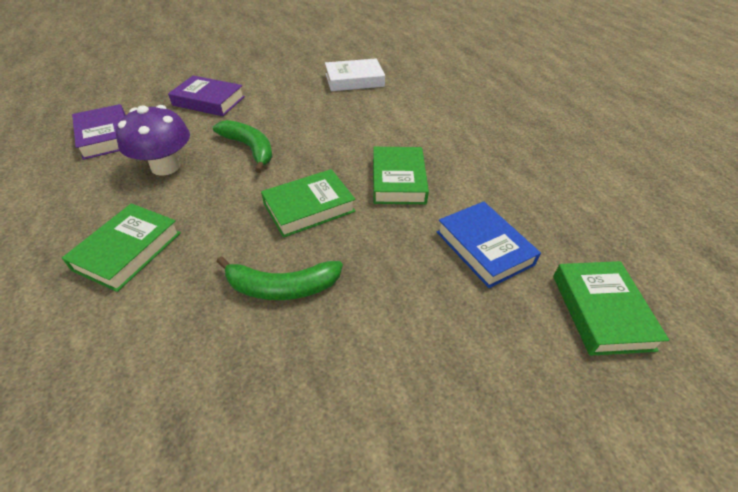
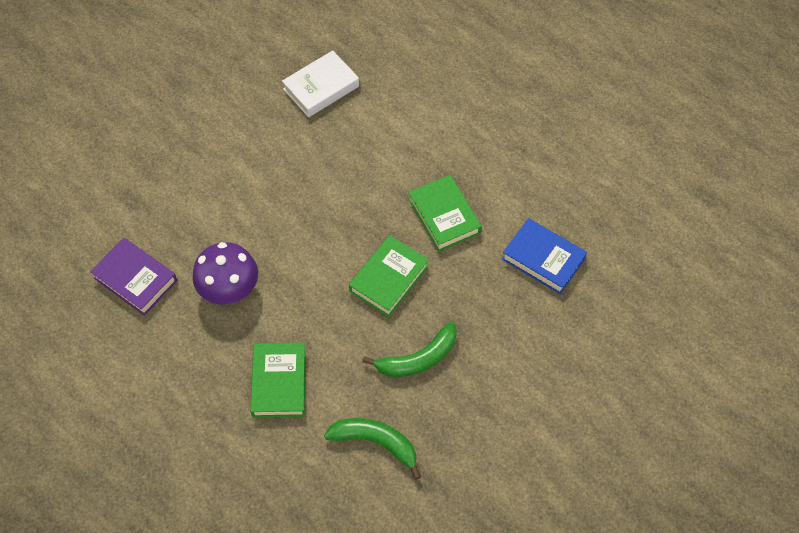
camera: 25 degrees left, 15 degrees up
purple book [168,76,245,116] -> none
green banana [213,120,273,173] -> green banana moved to [324,418,421,480]
green book [553,261,669,356] -> none

